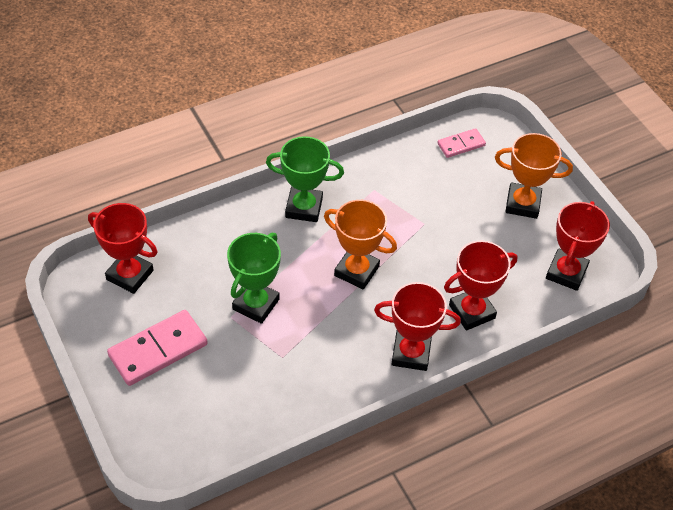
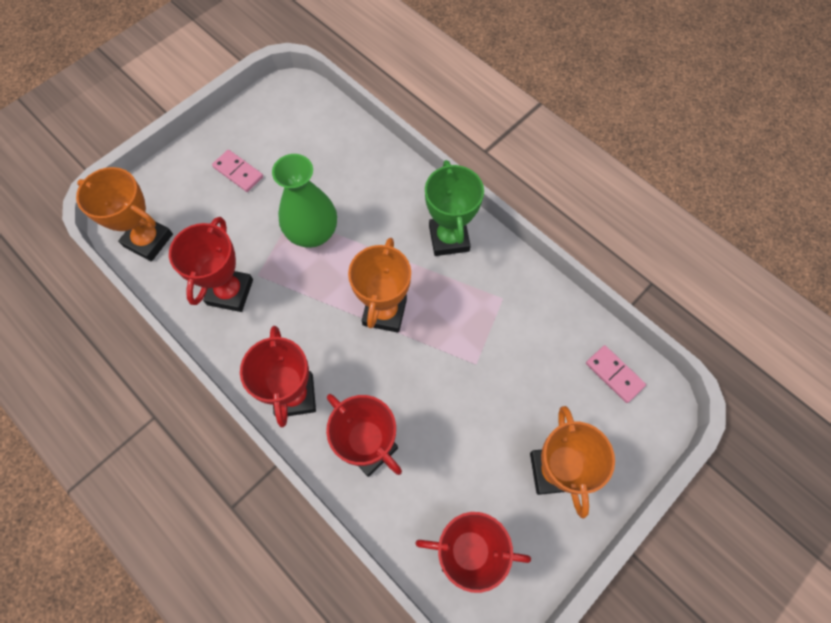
camera: 75 degrees right, 15 degrees up
red trophy [88,203,157,294] -> red trophy moved to [169,217,253,312]
pink domino [107,310,208,386] -> pink domino [212,150,263,192], size x0.57
green trophy [227,233,281,324] -> green vase [272,154,337,248]
none -> orange trophy [76,167,173,261]

